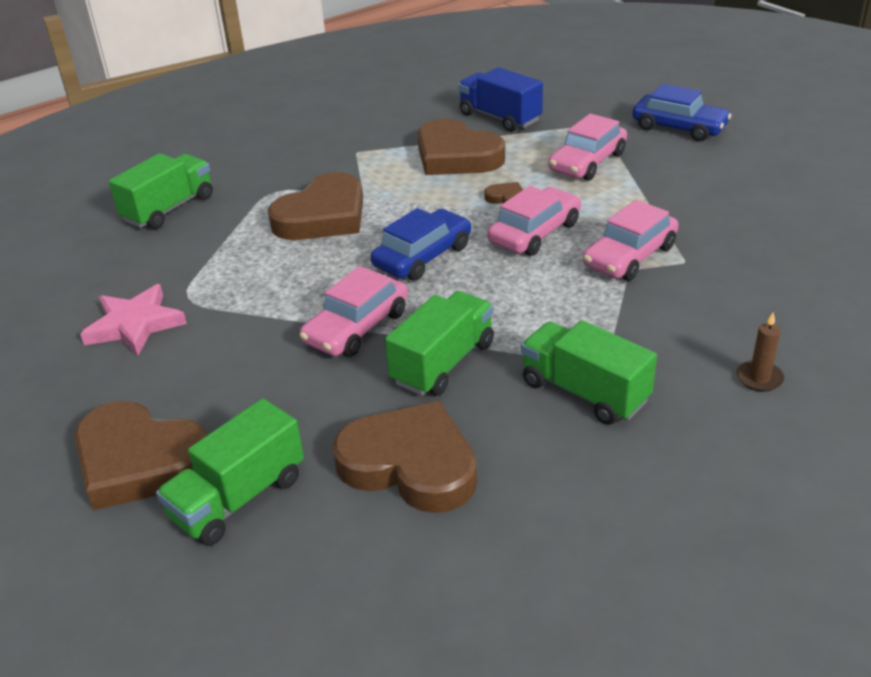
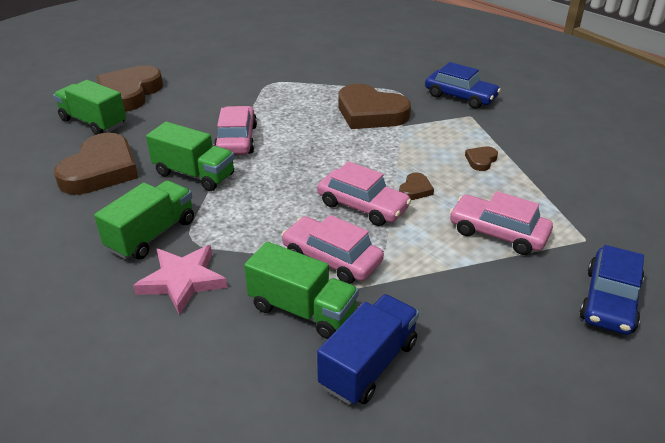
camera: 80 degrees right, 0 degrees up
pink star [80,284,187,356] -> pink star moved to [133,245,228,315]
green truck [109,153,213,229] -> green truck moved to [244,242,359,339]
pink car [300,266,408,357] -> pink car turned 60 degrees clockwise [214,106,257,155]
blue car [371,208,471,280] -> blue car moved to [425,62,501,109]
brown heart [418,119,505,175] -> brown heart [465,146,498,171], size x0.43
blue truck [458,67,543,132] -> blue truck moved to [317,294,419,405]
brown candle [736,312,784,392] -> none

